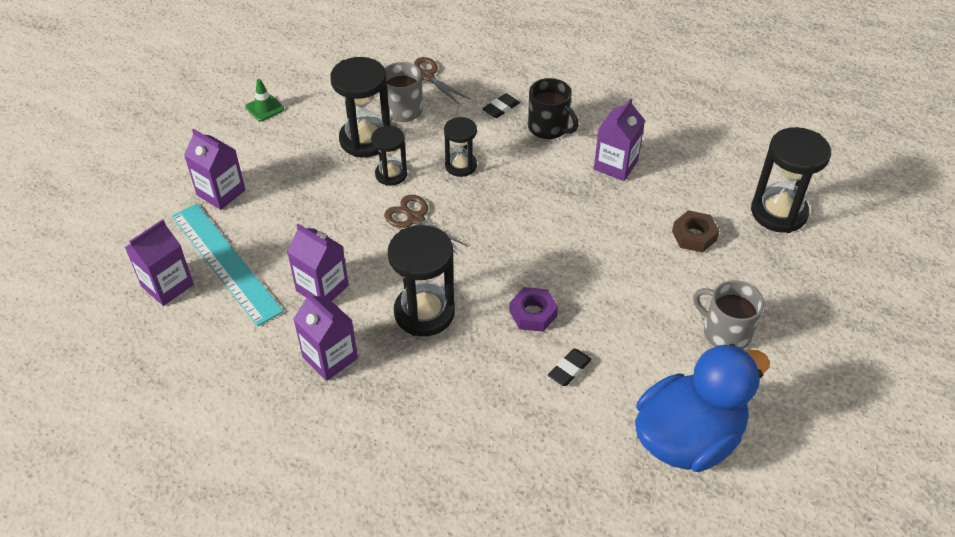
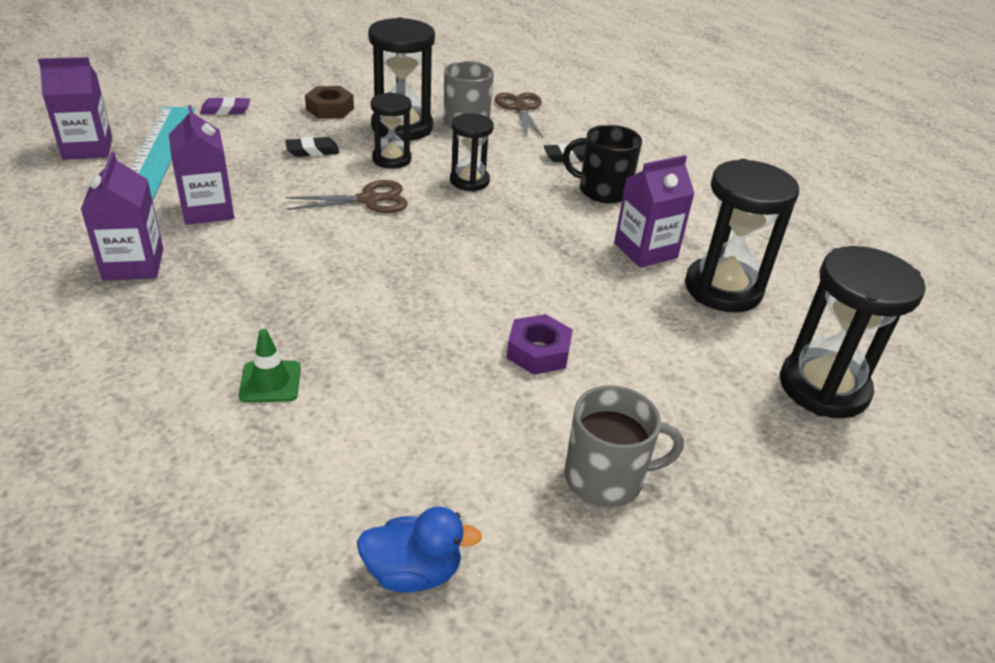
camera: 30 degrees right, 10 degrees down
purple carton [184,129,246,210] -> purple eraser [200,97,250,115]
green traffic cone [245,79,284,122] -> green traffic cone moved to [239,329,301,403]
brown scissors [384,195,468,255] -> brown scissors turned 90 degrees clockwise [286,180,408,213]
black hourglass [388,225,455,336] -> black hourglass moved to [685,159,799,312]
purple nut [509,287,558,332] -> purple nut moved to [506,314,573,375]
black mug [528,78,579,139] -> black mug turned 120 degrees clockwise [563,125,642,204]
black eraser [548,349,592,386] -> black eraser moved to [285,137,339,157]
blue duck [635,344,770,472] -> blue duck [357,506,482,593], size x0.46
brown nut [672,210,719,252] -> brown nut moved to [305,86,354,119]
grey mug [693,280,764,349] -> grey mug turned 105 degrees clockwise [565,385,684,507]

